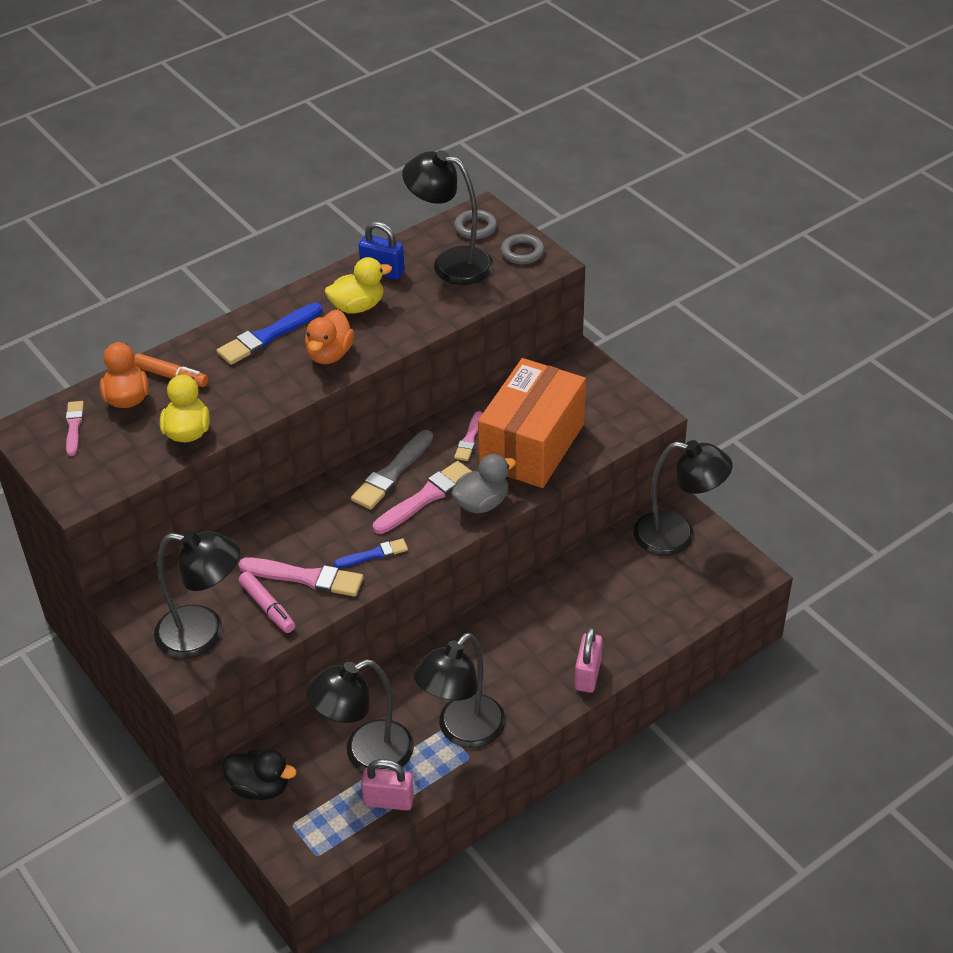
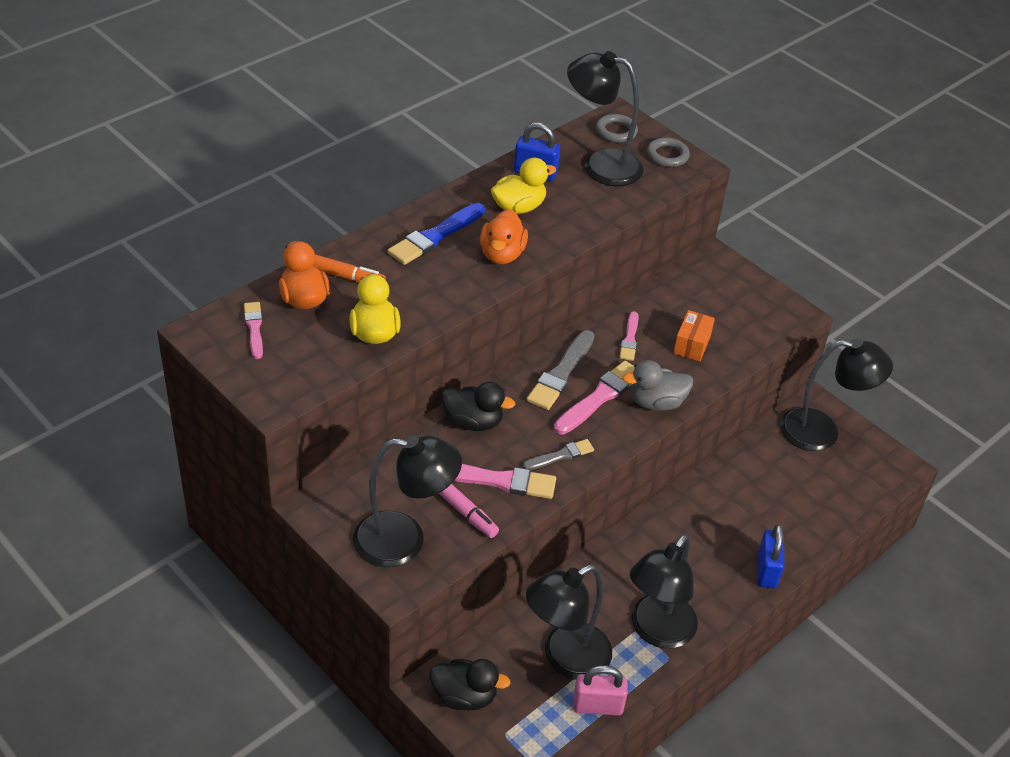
camera: 10 degrees left, 0 degrees up
blue brush [334,538,408,568] -> grey brush [523,439,594,470]
grey duck [451,454,516,514] -> grey duck turned 150 degrees counterclockwise [622,360,693,411]
orange box [478,358,586,488] -> orange box [673,310,715,362], size x0.41
pink padlock [575,627,603,693] -> blue padlock [758,524,784,589]
none -> black duck [441,382,515,431]

